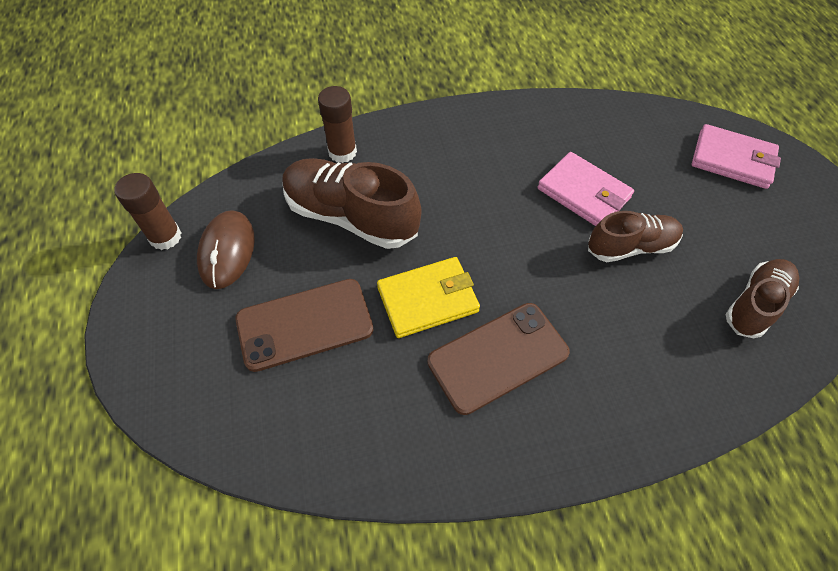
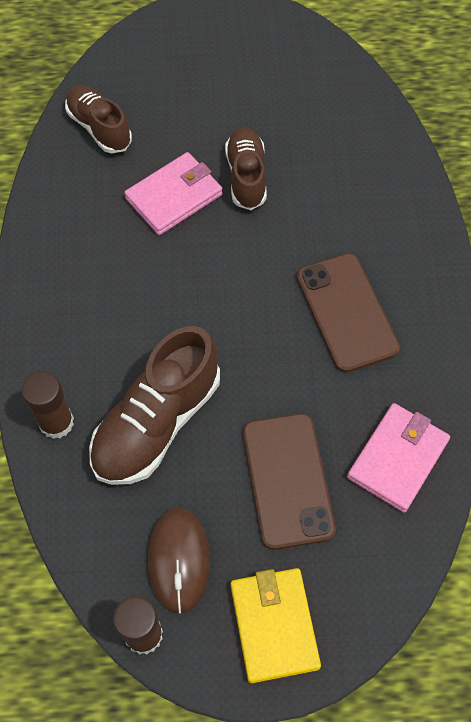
camera: 80 degrees left, 5 degrees up
brown mouse [197,210,255,289] -> brown mouse turned 75 degrees clockwise [148,507,210,614]
yellow wallet [377,257,480,338] -> yellow wallet moved to [231,568,321,683]
pink wallet [691,124,781,189] -> pink wallet moved to [347,403,450,513]
brown shoe [726,259,799,338] -> brown shoe moved to [65,85,132,153]

